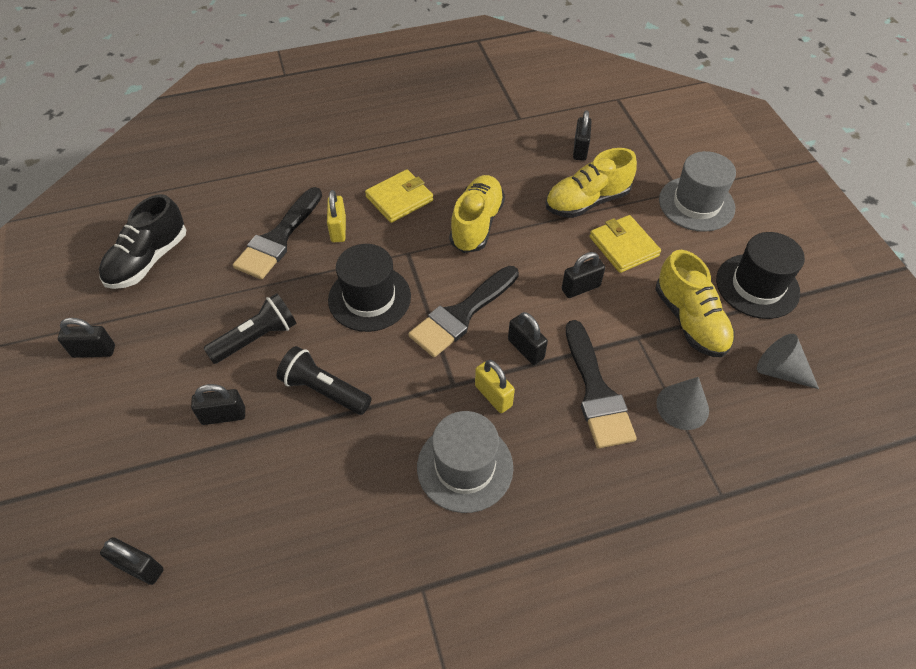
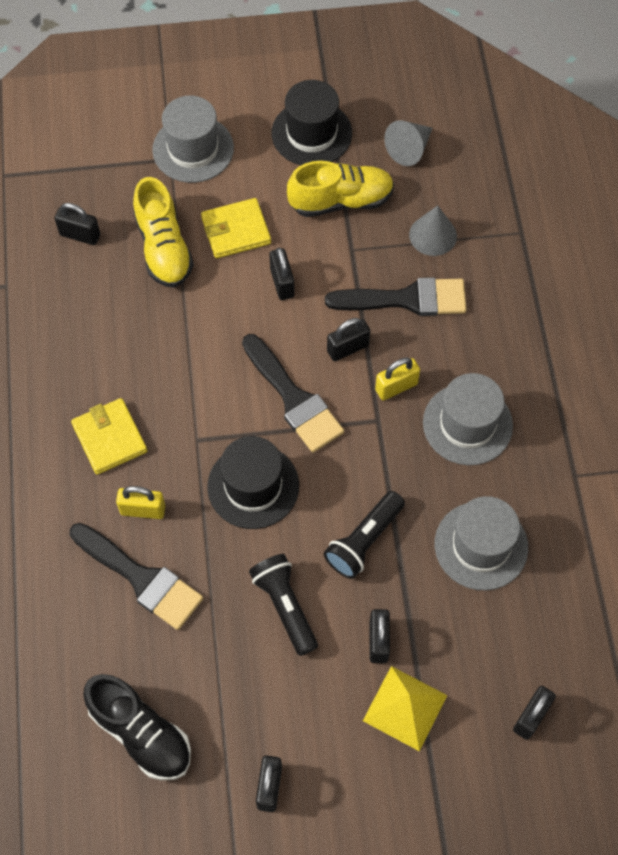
camera: 80 degrees left, 10 degrees up
yellow shoe [449,175,505,253] -> none
none -> yellow pyramid [363,666,447,751]
none -> grey hat [435,496,528,591]

